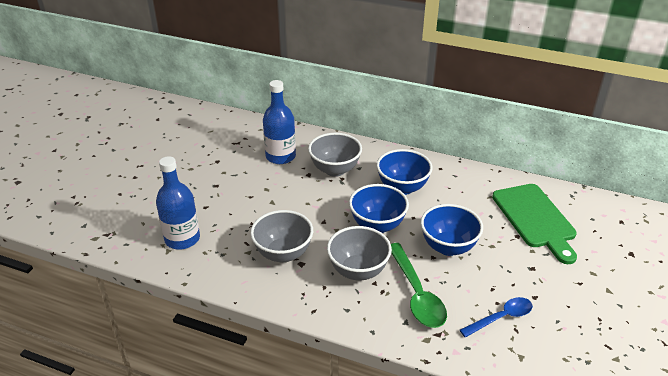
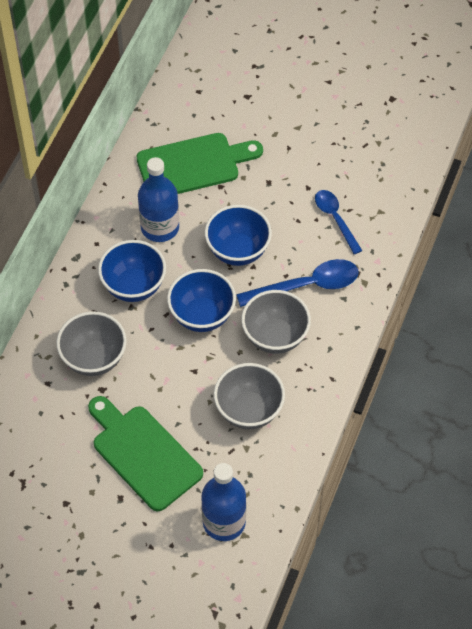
camera: 90 degrees left, 20 degrees up
blue bottle [263,80,296,164] -> blue bottle moved to [138,157,179,242]
green spoon [391,243,447,328] -> blue spoon [236,259,359,307]
none -> green cutting board [88,396,203,511]

